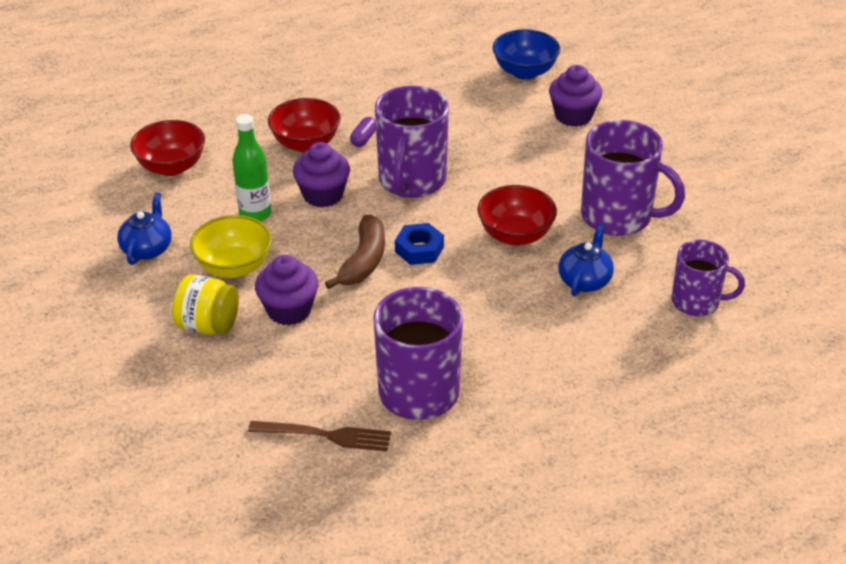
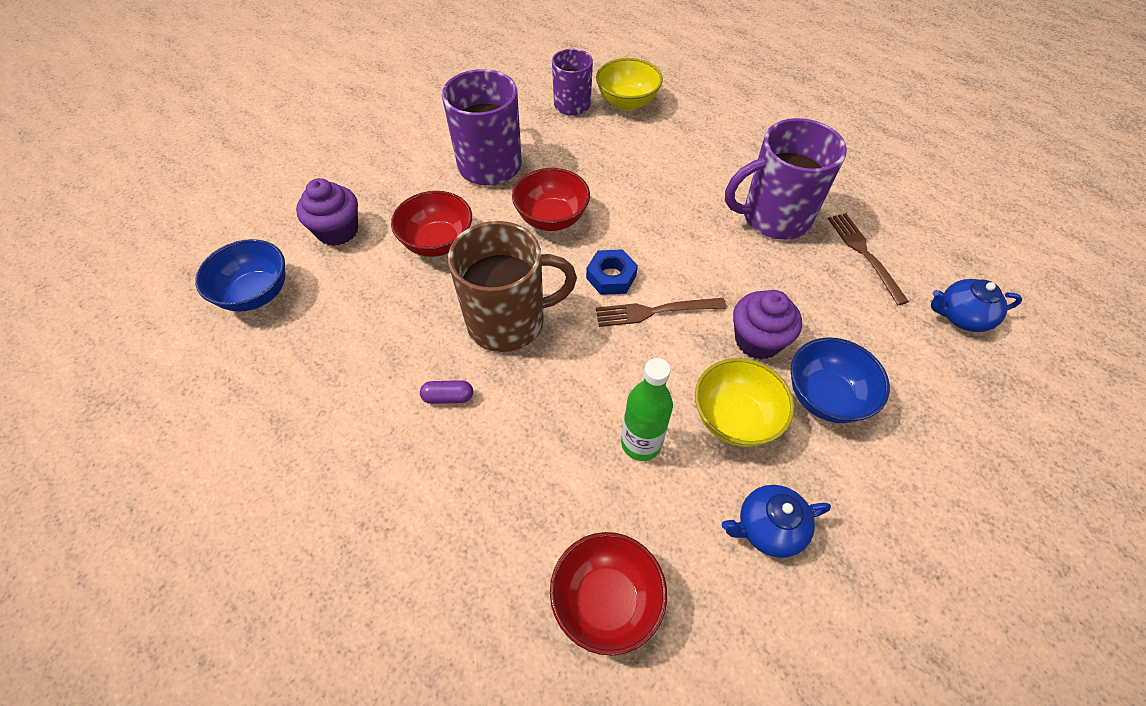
camera: 115 degrees left, 15 degrees up
yellow jar [172,274,239,334] -> blue bowl [791,337,890,423]
red bowl [268,98,341,153] -> red bowl moved to [391,191,472,257]
purple cupcake [293,142,350,208] -> none
brown banana [325,215,385,289] -> brown fork [596,298,726,327]
purple mug [375,86,449,198] -> brown mug [448,221,577,352]
blue teapot [558,223,614,296] -> blue teapot moved to [931,279,1022,332]
none -> yellow bowl [596,58,663,111]

